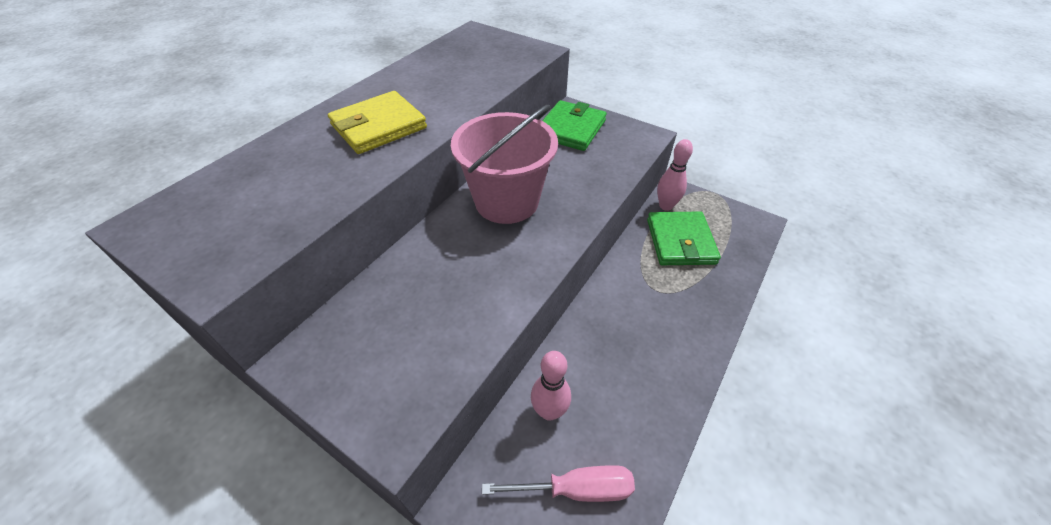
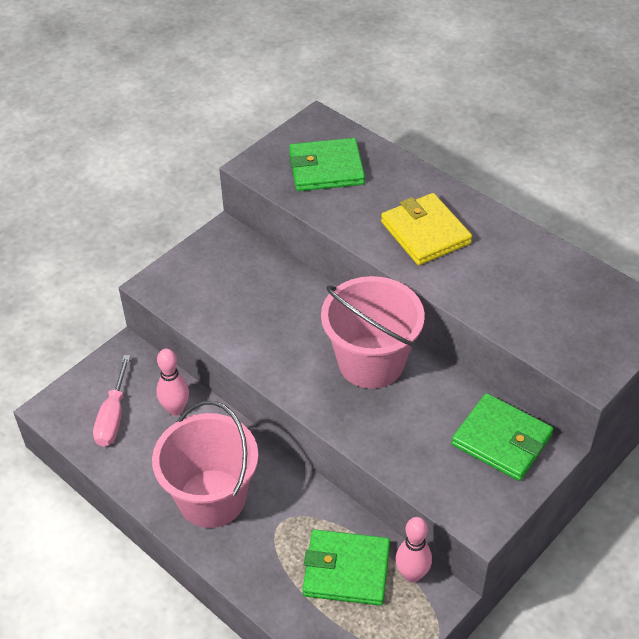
camera: 100 degrees right, 0 degrees up
none -> pink bucket [152,401,258,528]
none -> green wallet [289,138,365,191]

